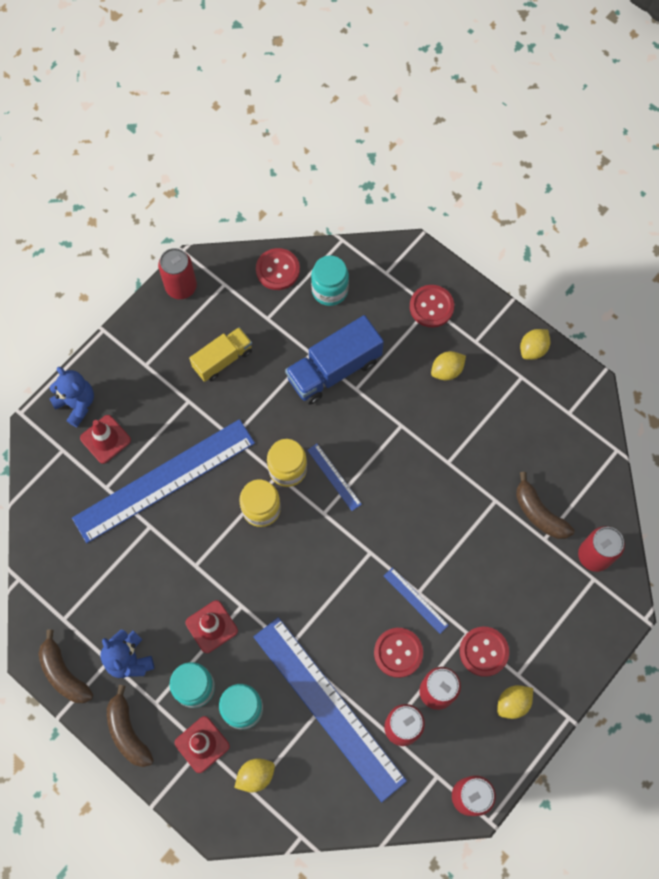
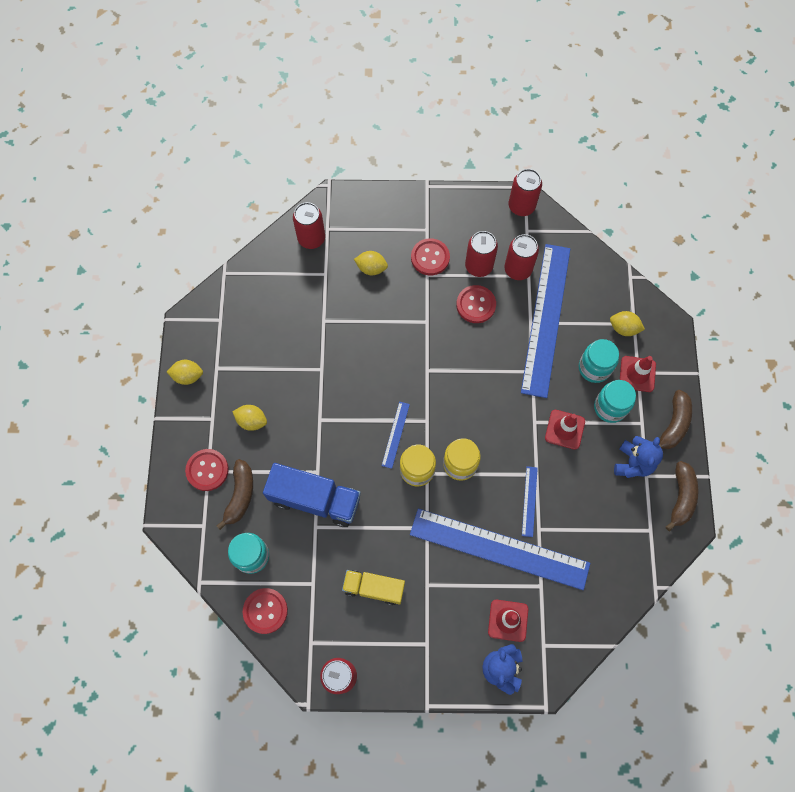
camera: 130 degrees left, 0 degrees up
blue ruler [384,568,449,634] -> blue ruler moved to [522,466,538,537]
yellow lemon [497,685,533,719] -> yellow lemon moved to [354,251,388,275]
brown banana [516,472,575,539] -> brown banana moved to [216,459,253,530]

